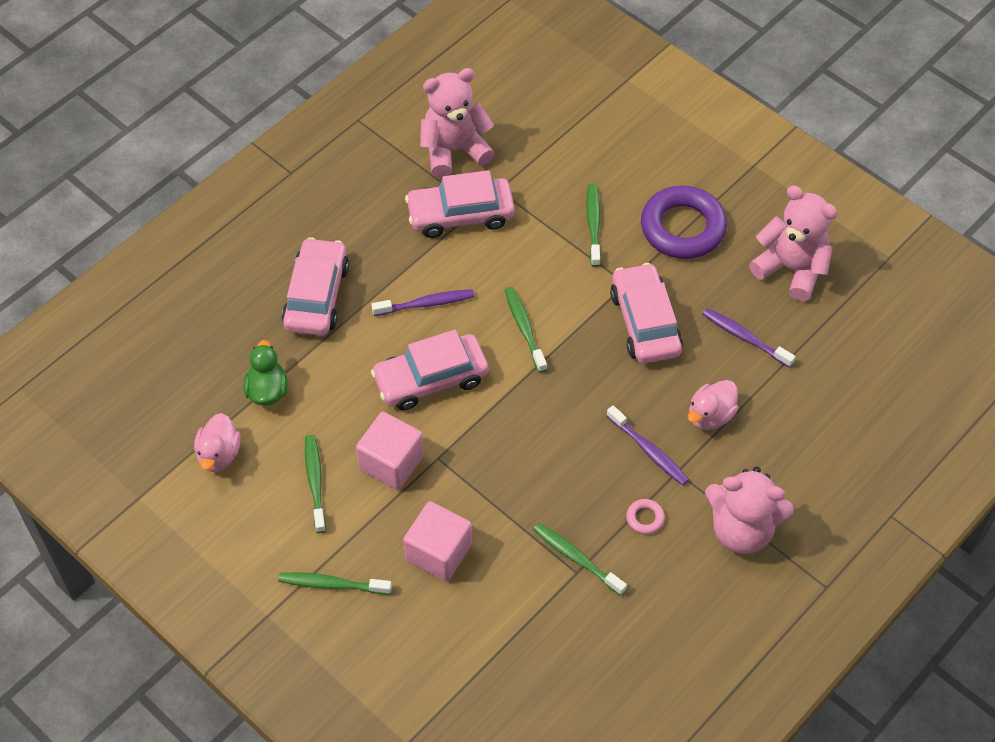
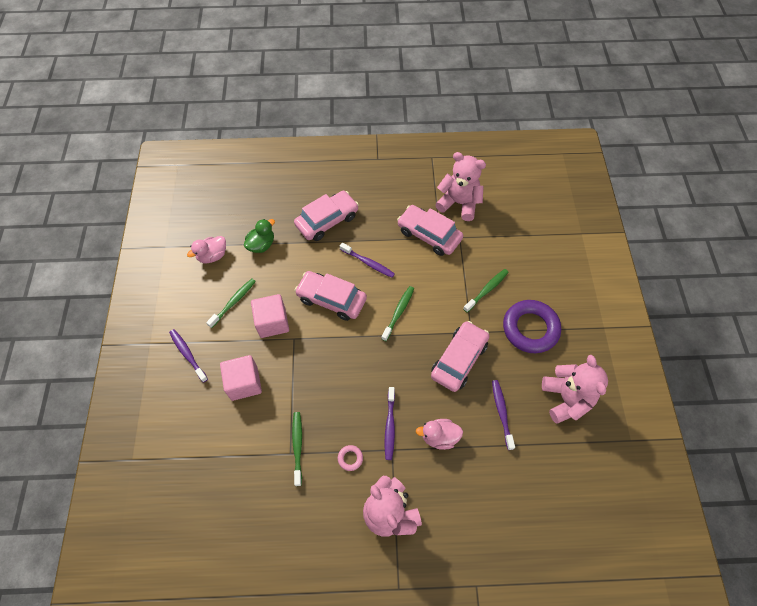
camera: 45 degrees right, 5 degrees up
green toothbrush [278,572,392,595] -> purple toothbrush [169,329,208,383]

